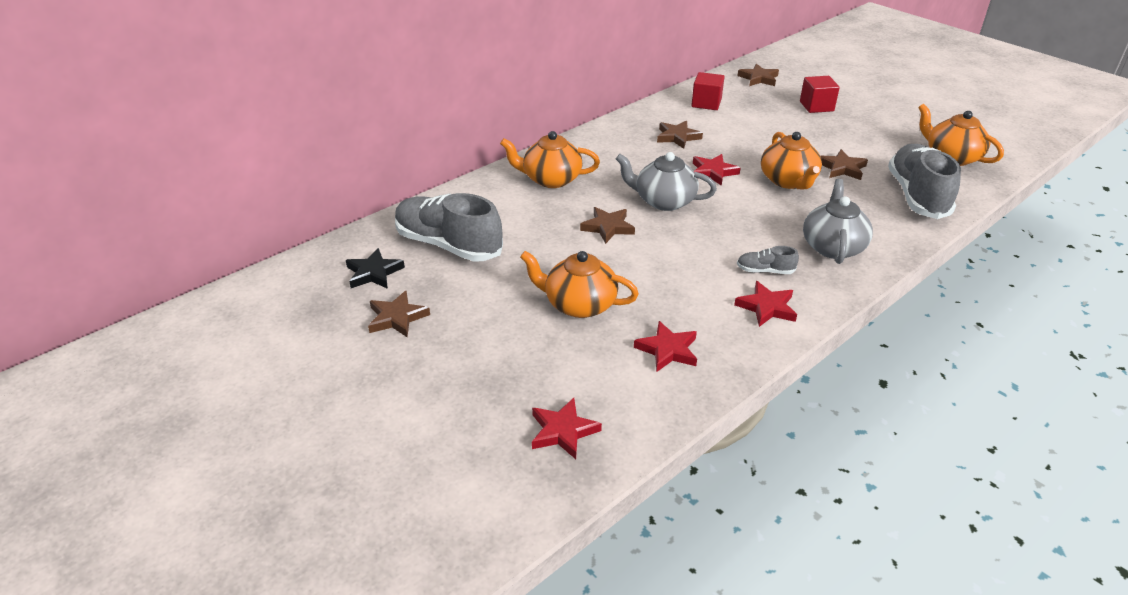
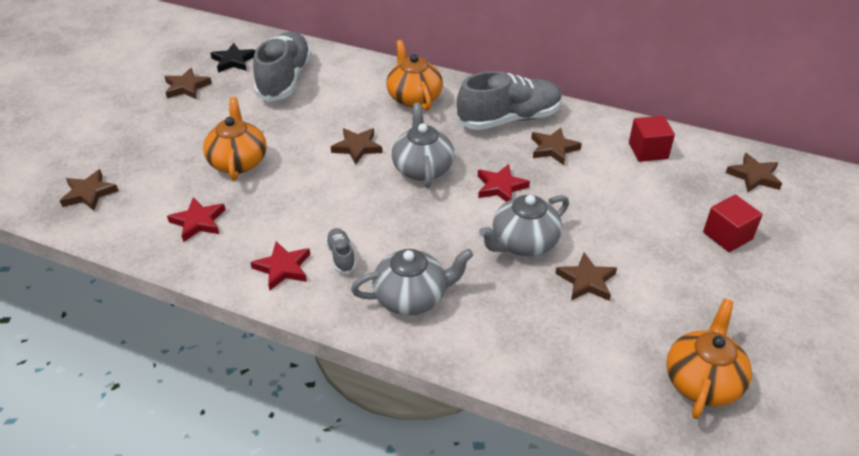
camera: 65 degrees right, 5 degrees up
red star [532,398,602,459] -> brown star [60,169,119,211]
orange teapot [761,132,822,189] -> grey teapot [479,195,569,256]
grey shoe [888,144,961,219] -> grey shoe moved to [457,71,562,130]

